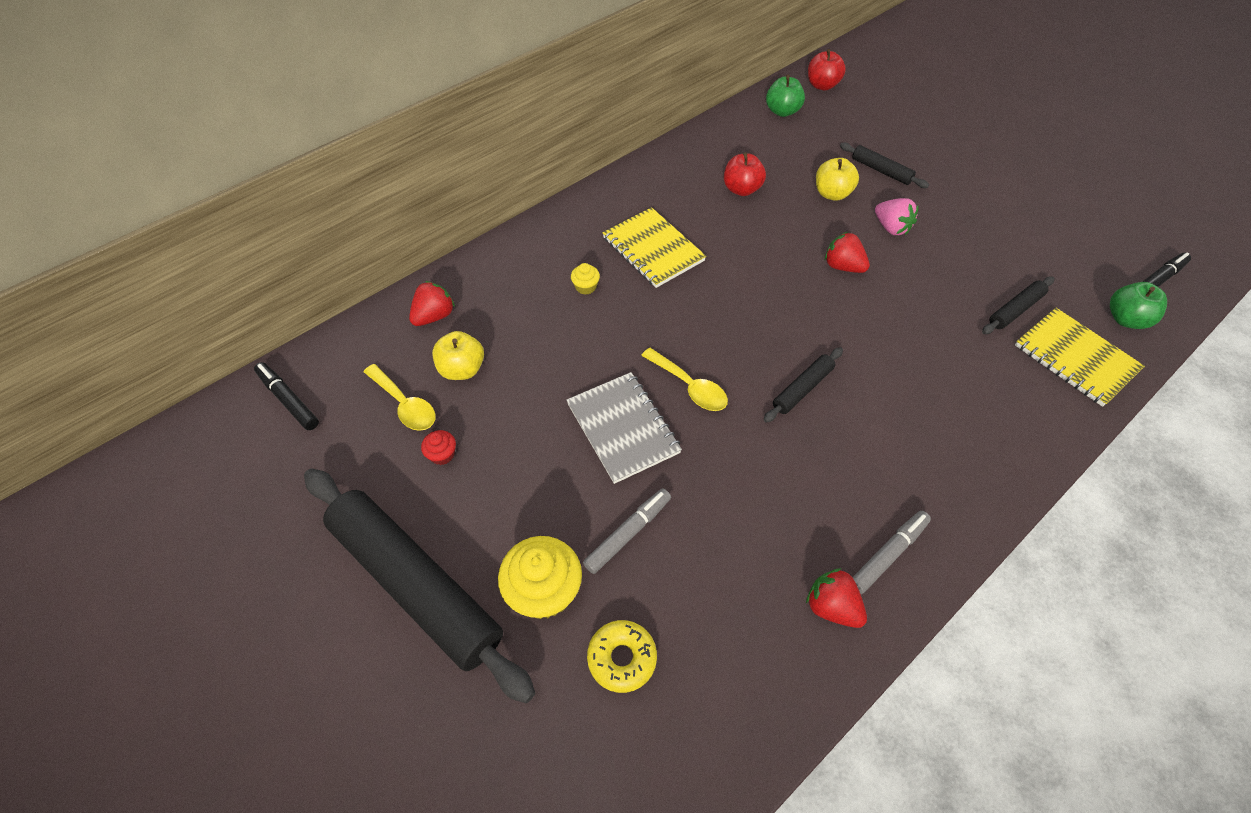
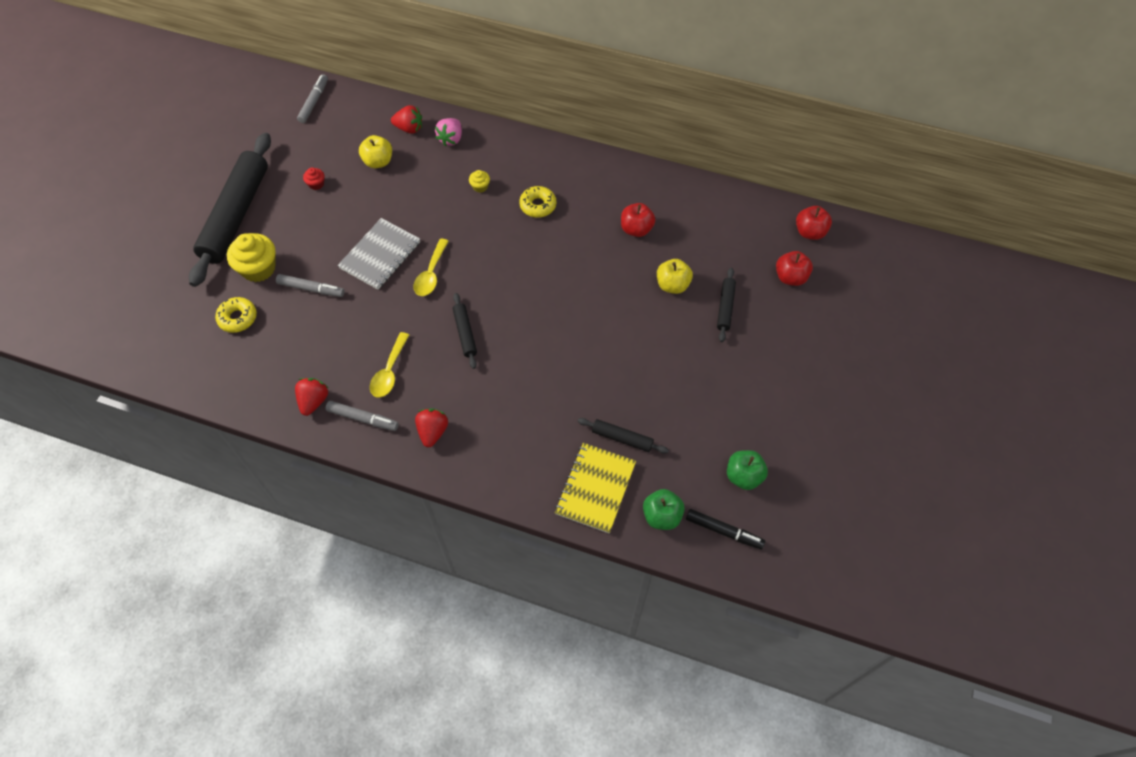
camera: 60 degrees right, 5 degrees up
black marker [254,362,319,430] -> grey marker [297,74,328,123]
yellow spoon [364,364,435,431] -> yellow spoon moved to [370,332,409,397]
yellow notebook [602,207,706,288] -> yellow donut [519,186,556,218]
black rolling pin [763,347,843,423] -> black rolling pin turned 60 degrees clockwise [453,293,477,369]
green apple [766,75,805,117] -> green apple moved to [727,450,768,490]
red strawberry [825,232,870,273] -> red strawberry moved to [415,409,448,447]
pink strawberry [875,198,919,235] -> pink strawberry moved to [435,118,462,147]
none -> red apple [776,251,813,286]

